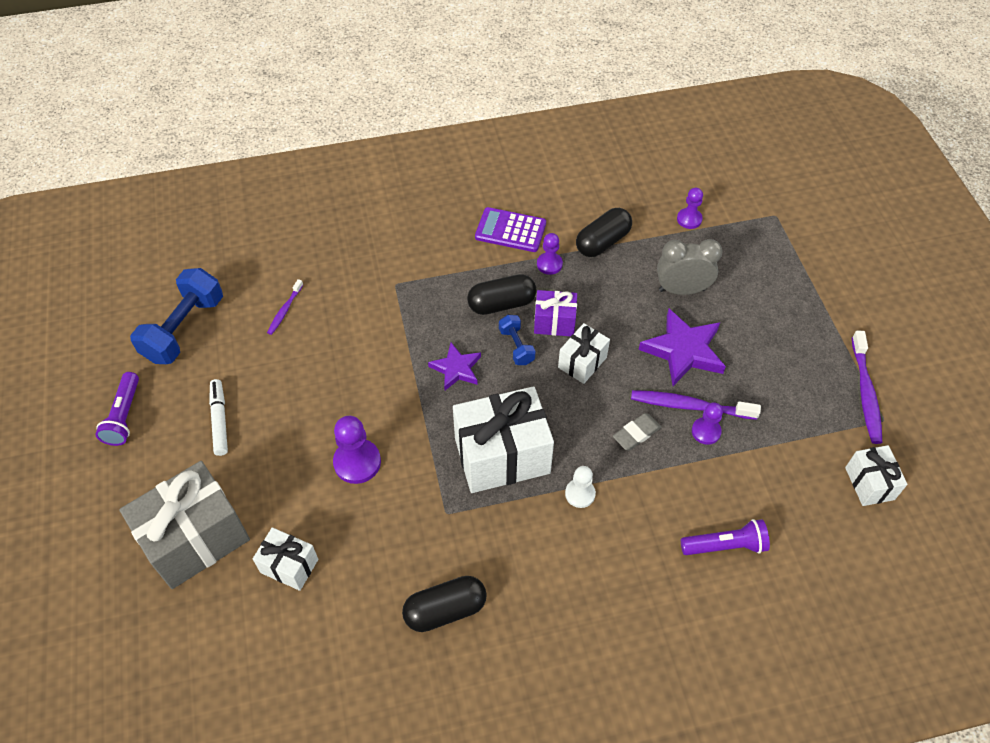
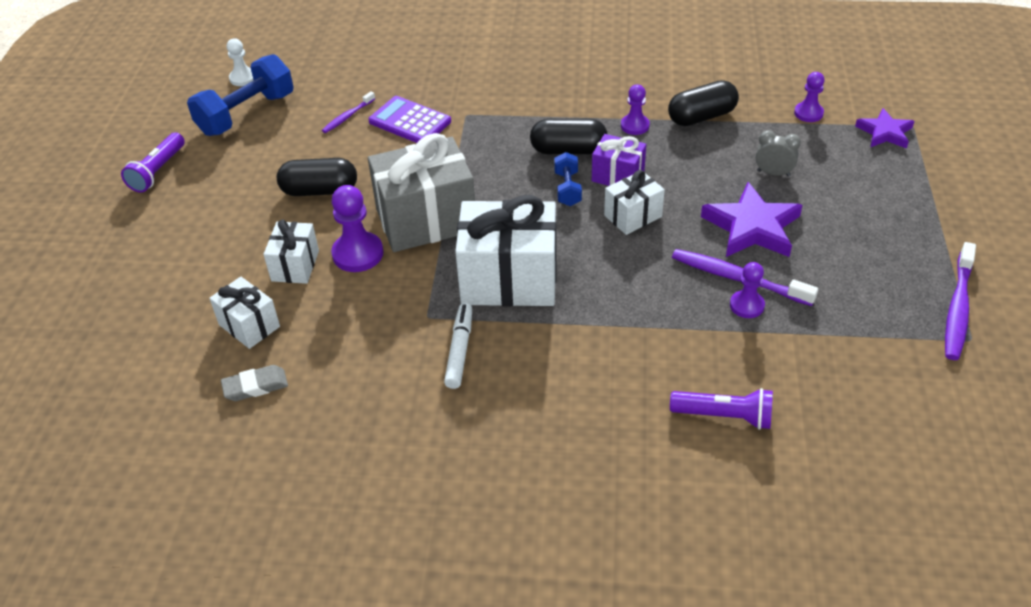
camera: 20 degrees right, 10 degrees down
grey gift [119,461,250,589] -> grey gift moved to [368,133,475,252]
white marker [209,379,228,456] -> white marker moved to [444,303,472,389]
black capsule [402,576,487,632] -> black capsule moved to [277,158,357,196]
purple star [428,343,481,390] -> purple star moved to [855,108,914,149]
purple calculator [475,207,546,252] -> purple calculator moved to [368,96,451,143]
white pawn [565,466,596,508] -> white pawn moved to [227,38,254,86]
grey eraser [613,413,661,450] -> grey eraser moved to [221,365,288,401]
grey clock [657,239,722,295] -> grey clock [755,130,801,177], size x0.61
white gift [845,445,908,506] -> white gift moved to [263,220,319,284]

